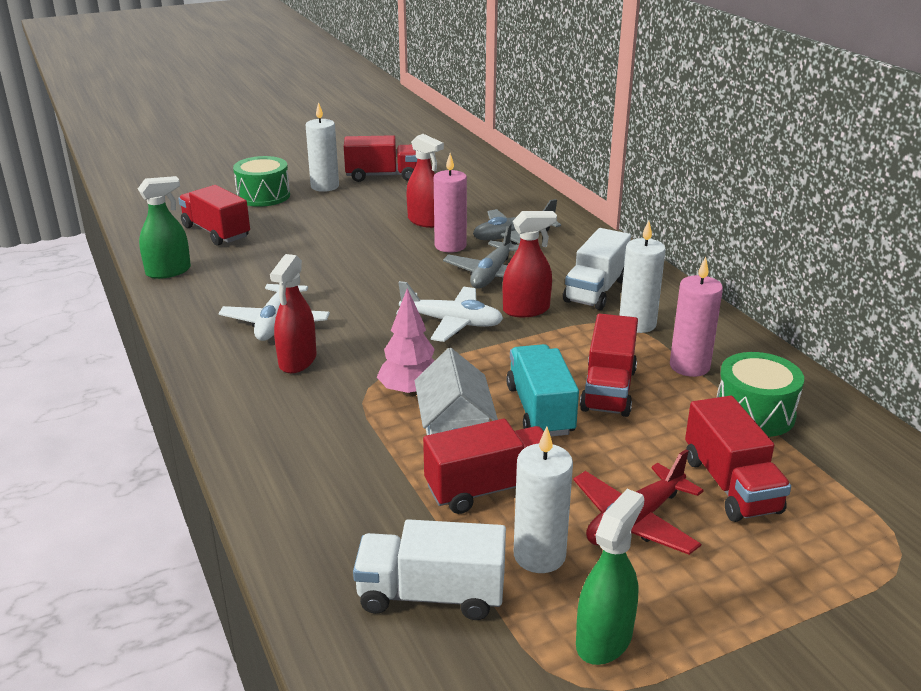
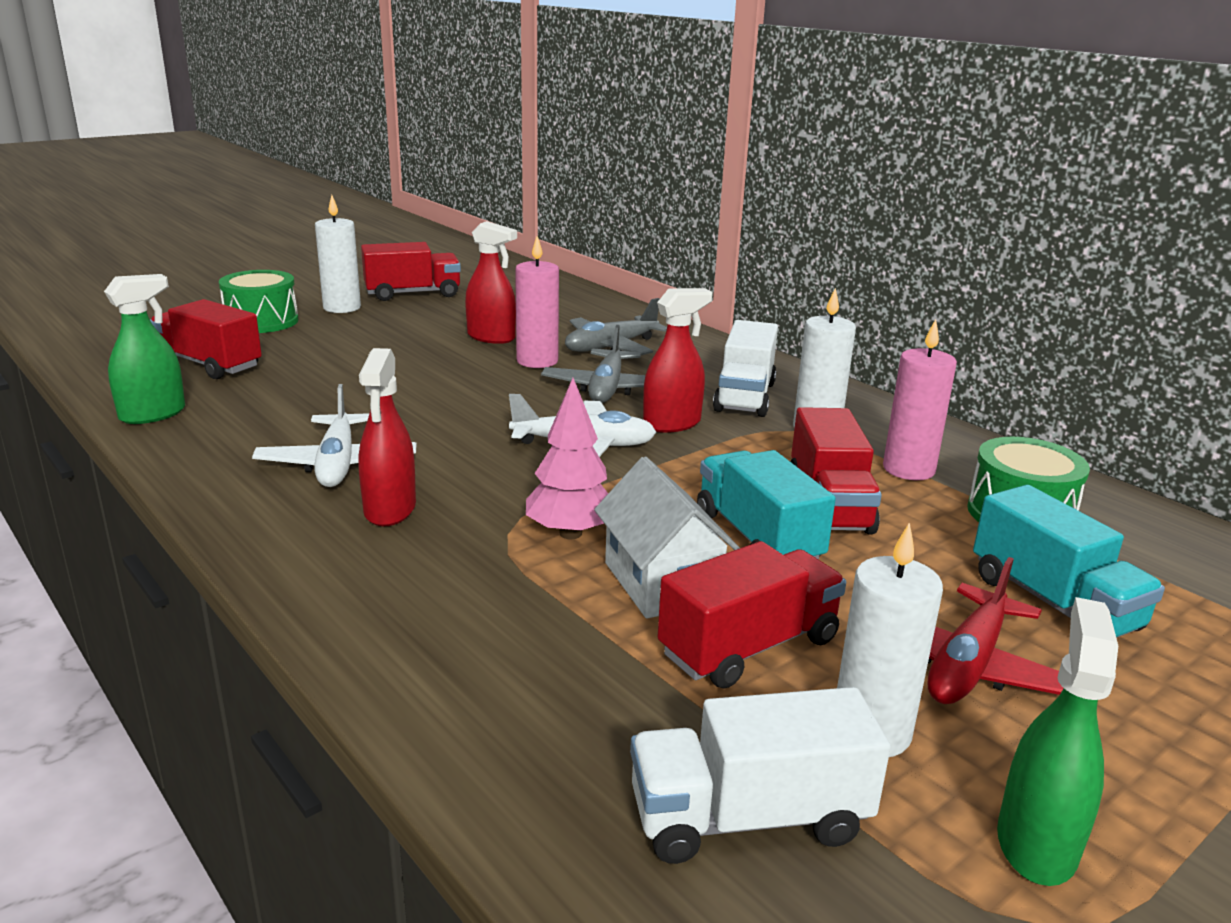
camera: 15 degrees left, 5 degrees down
red truck [685,396,791,522] -> turquoise truck [973,485,1165,638]

